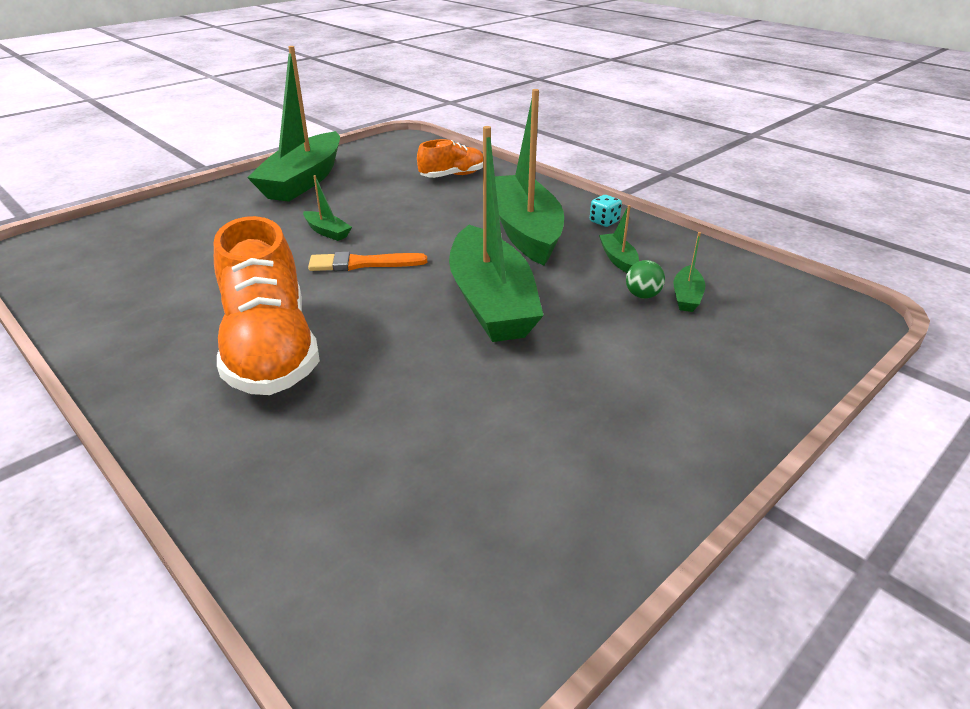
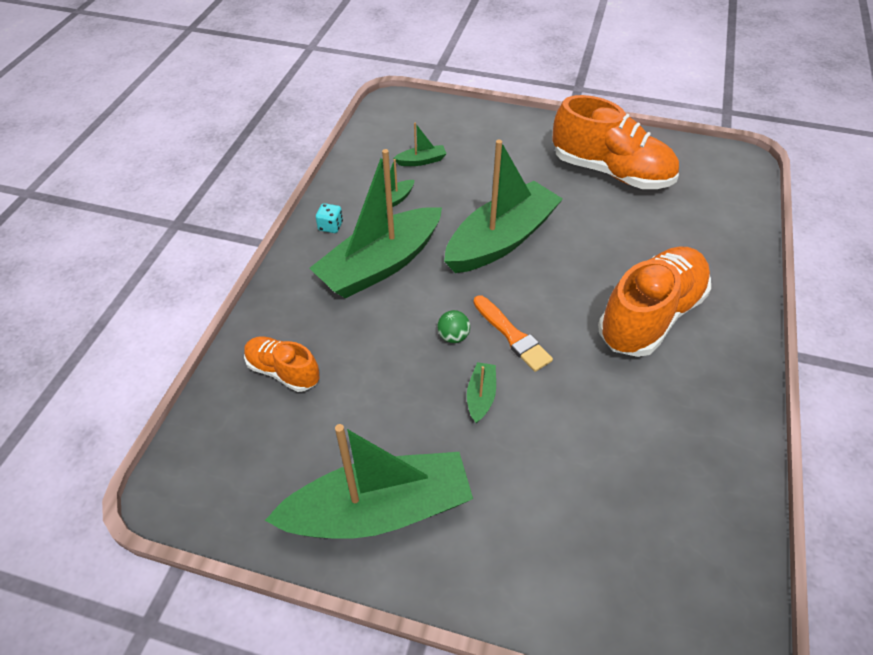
camera: 120 degrees left, 15 degrees up
green ball [626,260,665,299] -> green ball moved to [437,310,470,343]
none -> orange shoe [552,95,679,189]

